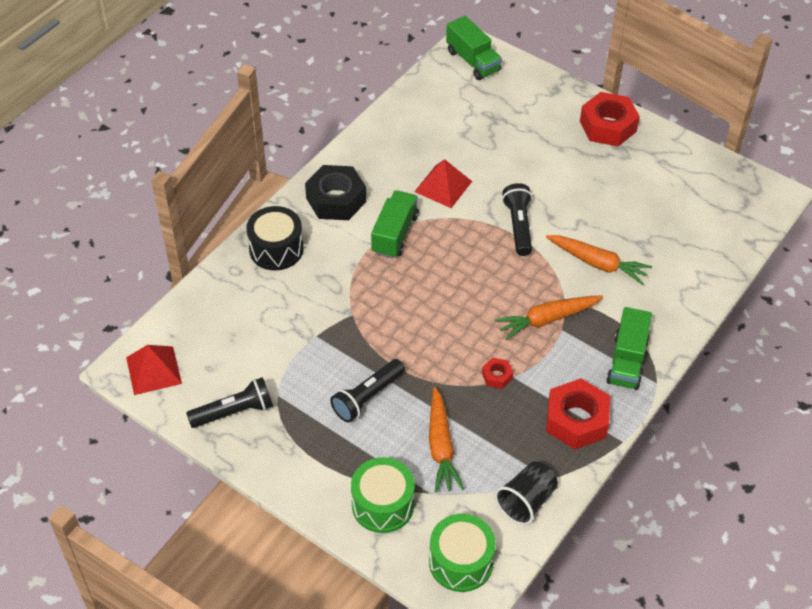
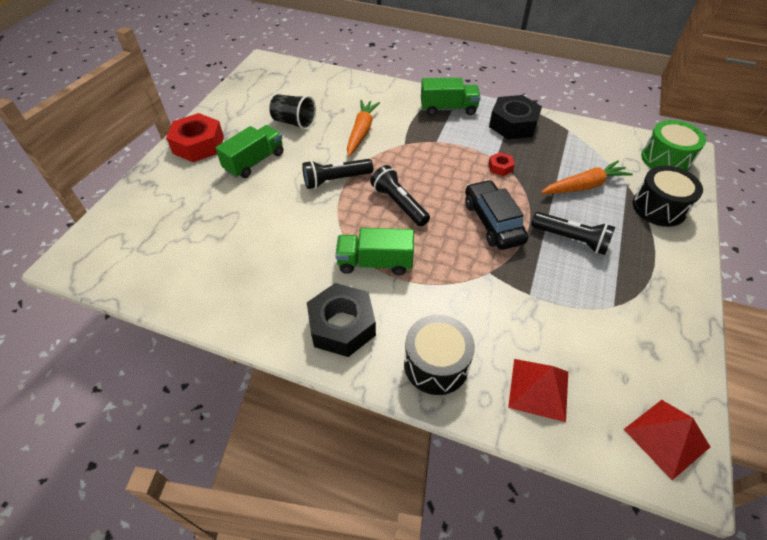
camera: 105 degrees left, 0 degrees up
black flashlight [186,377,273,428] -> black flashlight moved to [370,165,430,226]
green drum [351,457,415,533] -> black drum [633,166,703,227]
red pyramid [414,159,472,208] -> red pyramid moved to [508,359,568,422]
green truck [446,16,502,80] -> green truck moved to [215,125,284,178]
orange carrot [495,295,603,340] -> none
black cup [495,461,558,525] -> black cup moved to [269,94,316,130]
red nut [546,378,610,450] -> black nut [489,95,542,139]
none -> black car [465,180,528,250]

